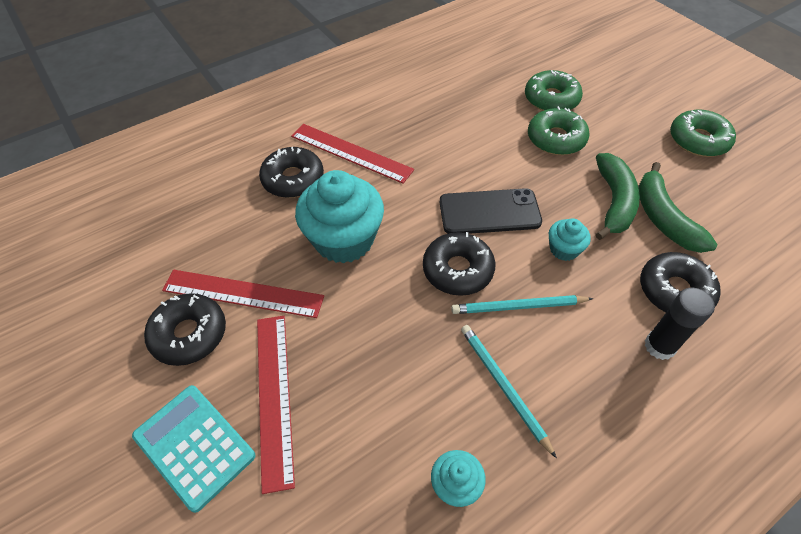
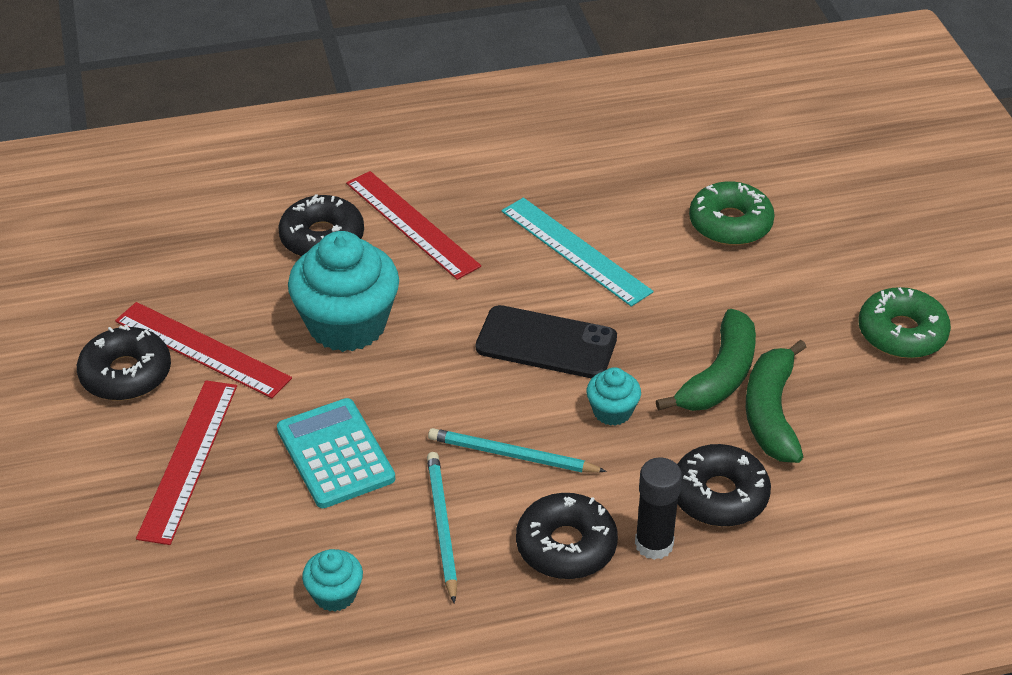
camera: 20 degrees right, 10 degrees down
turquoise calculator [132,385,255,513] -> turquoise calculator moved to [277,398,395,508]
black donut [423,232,495,296] -> black donut moved to [516,493,618,579]
green donut [528,106,590,155] -> none
none -> turquoise ruler [501,198,653,307]

